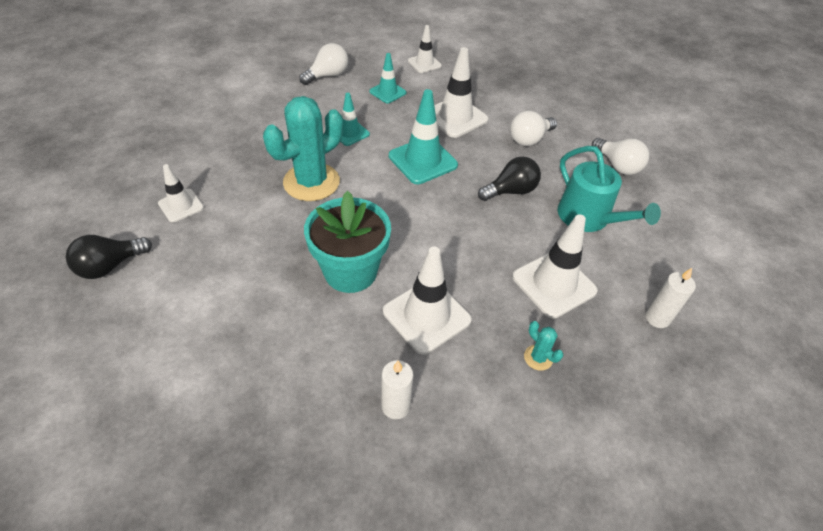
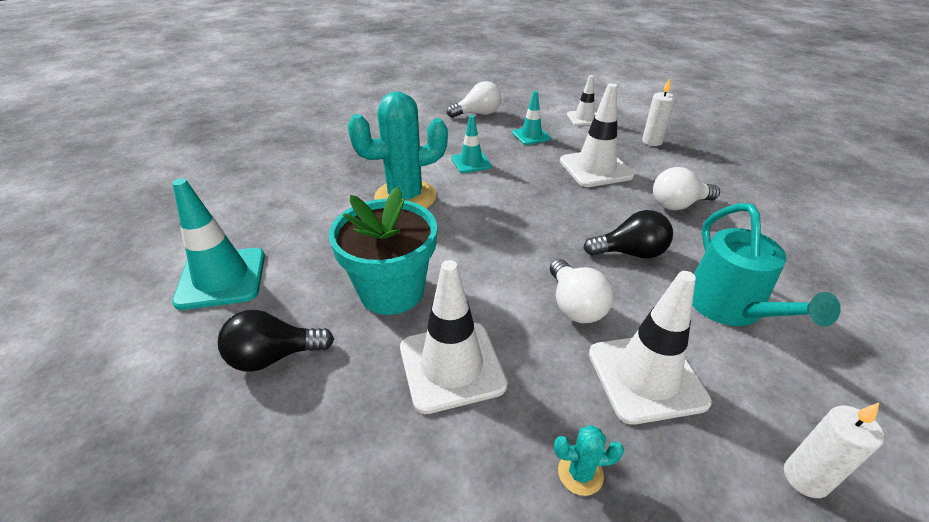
camera: 25 degrees right, 10 degrees down
black light bulb [66,235,152,279] -> black light bulb moved to [218,310,334,372]
white traffic cone [158,164,204,222] -> none
white candle [381,360,413,419] -> white candle moved to [642,78,675,146]
turquoise traffic cone [389,89,458,184] -> turquoise traffic cone moved to [172,178,265,310]
turquoise cactus [524,321,563,371] -> turquoise cactus turned 75 degrees counterclockwise [554,425,624,496]
white light bulb [592,138,649,175] -> white light bulb moved to [550,259,614,323]

